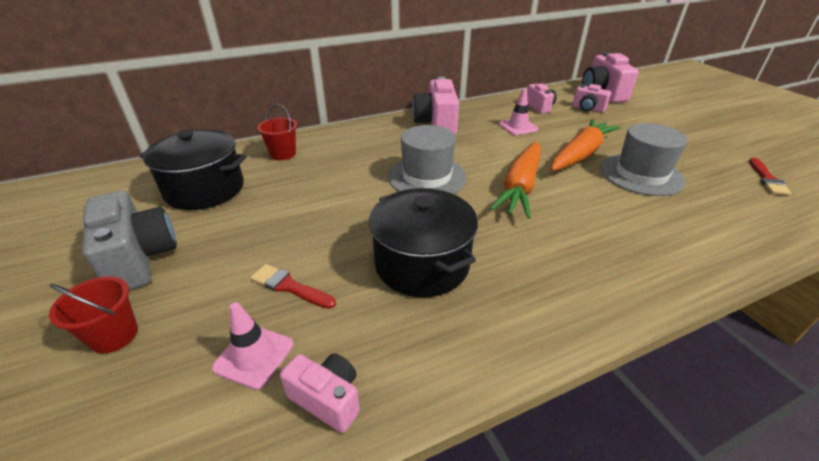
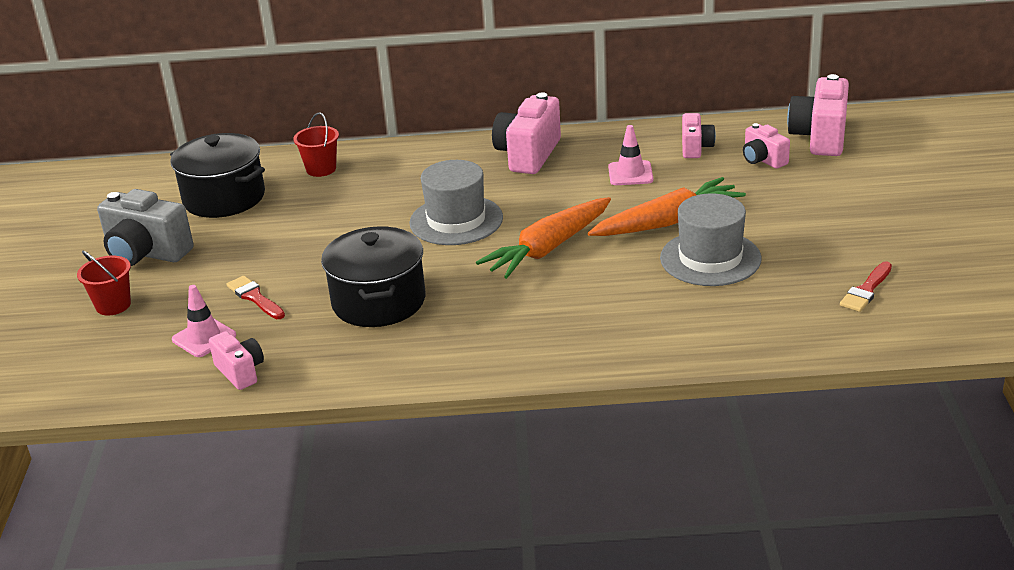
camera: 25 degrees right, 5 degrees down
grey camera [82,191,177,290] -> grey camera turned 120 degrees clockwise [97,189,194,266]

